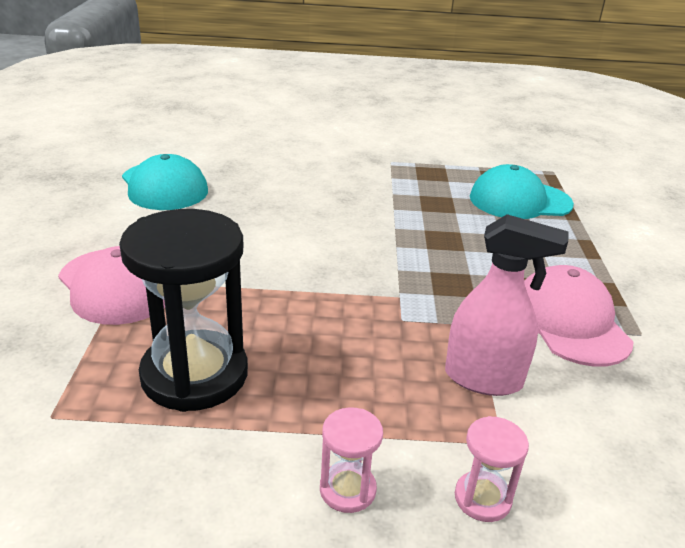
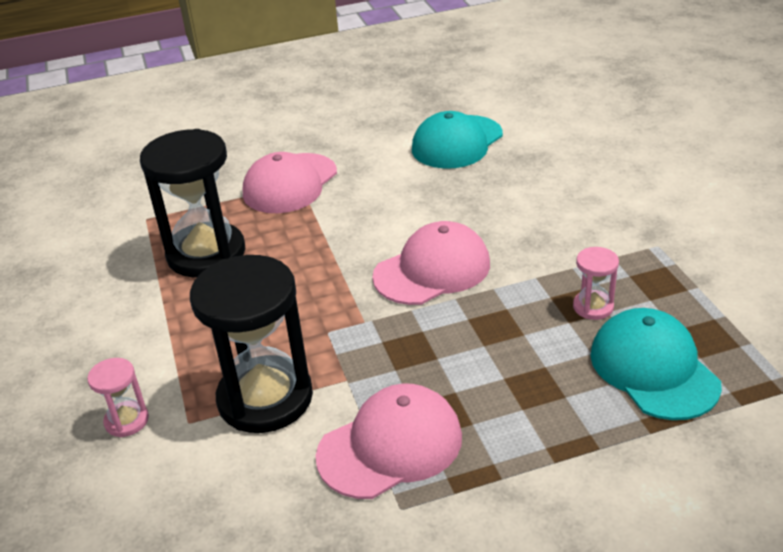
camera: 75 degrees right, 5 degrees up
pink hourglass [320,407,383,513] -> pink hourglass moved to [573,247,619,320]
pink spray bottle [445,214,568,396] -> black hourglass [190,255,313,433]
none -> pink cap [372,221,490,305]

